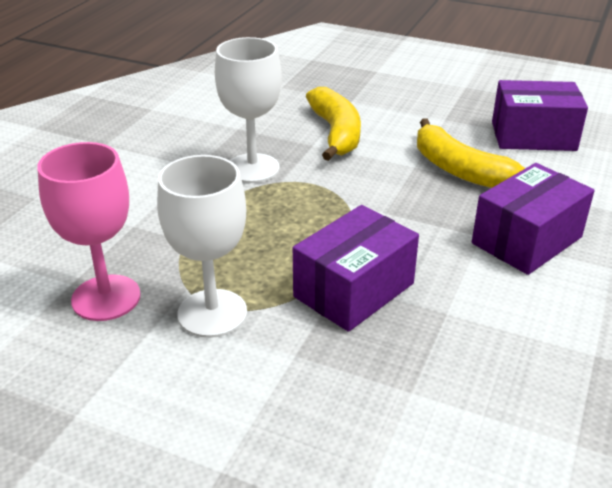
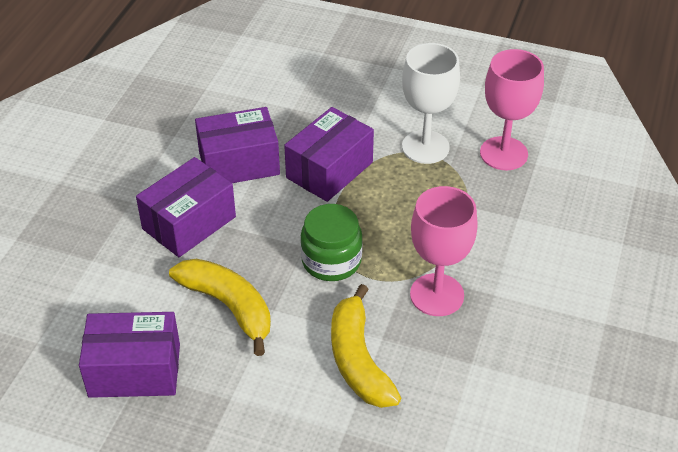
camera: 175 degrees right, 10 degrees up
white goblet [215,37,282,183] -> pink goblet [410,186,478,316]
none -> purple box [195,107,280,183]
none -> green jar [300,204,363,281]

